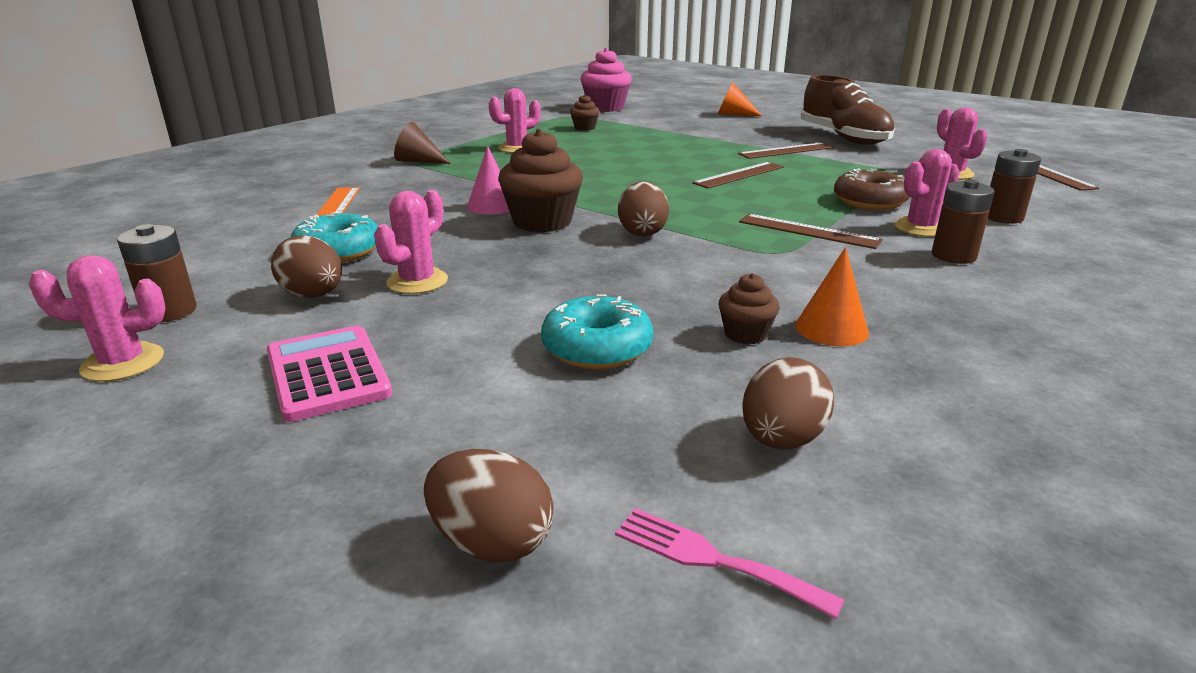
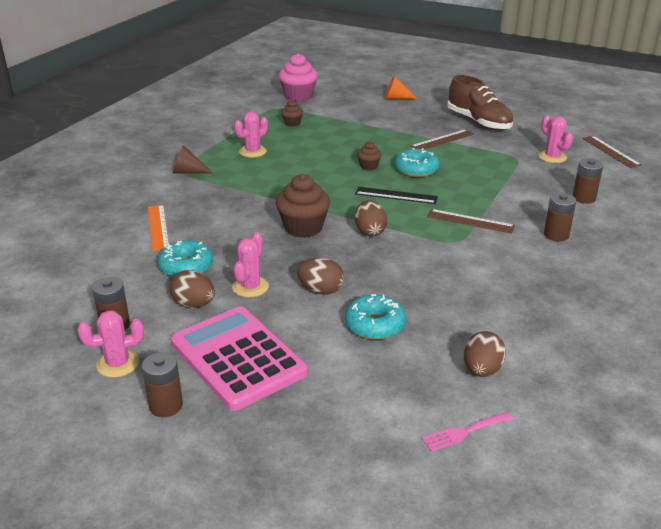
camera: 10 degrees left, 5 degrees up
pink calculator [267,325,392,422] -> pink calculator [171,306,308,411], size x1.64
brown egg [424,449,554,562] -> brown egg moved to [297,258,344,295]
pink cone [467,145,509,215] -> none
pink fork [615,508,844,619] -> pink fork turned 45 degrees counterclockwise [422,412,514,452]
brown ruler [692,162,784,188] -> turquoise donut [395,148,440,177]
brown cupcake [719,273,780,345] -> brown cupcake moved to [357,141,382,170]
orange cone [795,247,869,346] -> none
brown donut [834,168,910,210] -> none
pink cactus [894,149,960,237] -> none
none -> brown battery [142,352,183,417]
none -> black ruler [355,187,438,204]

